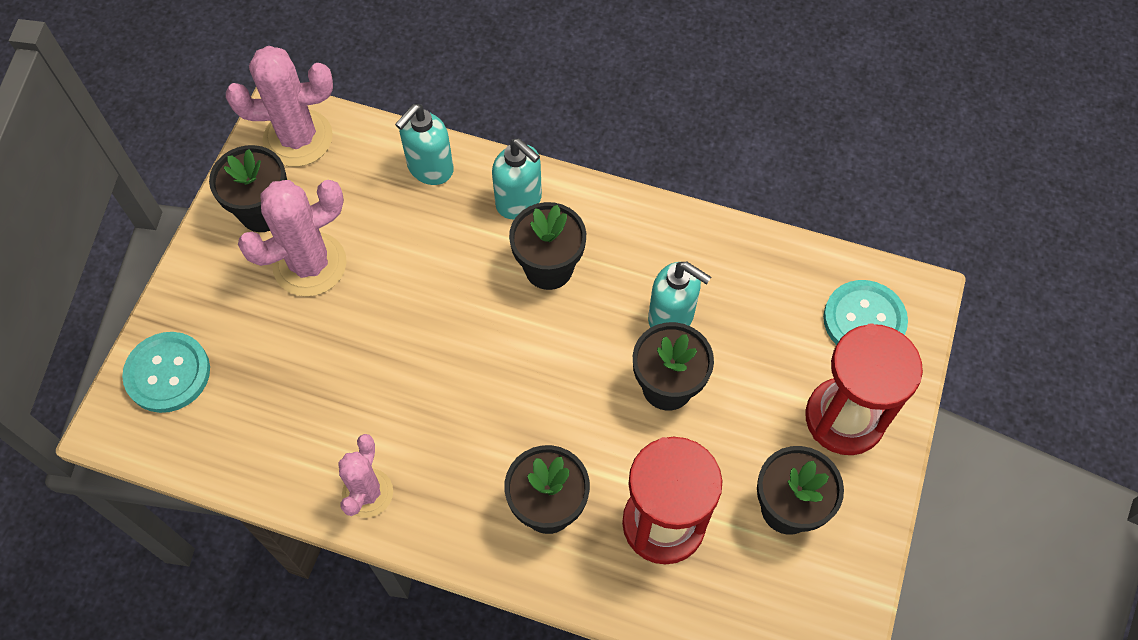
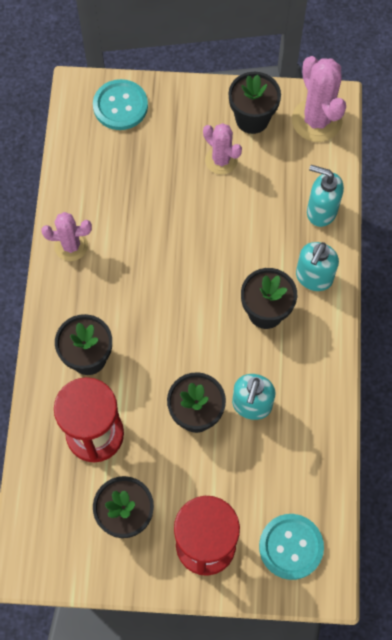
camera: 75 degrees right, 5 degrees up
pink cactus [238,180,347,297] -> pink cactus [203,123,242,175], size x0.64

